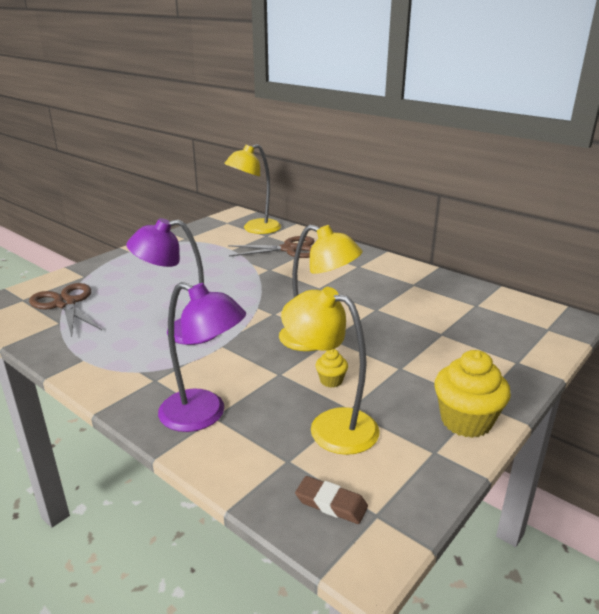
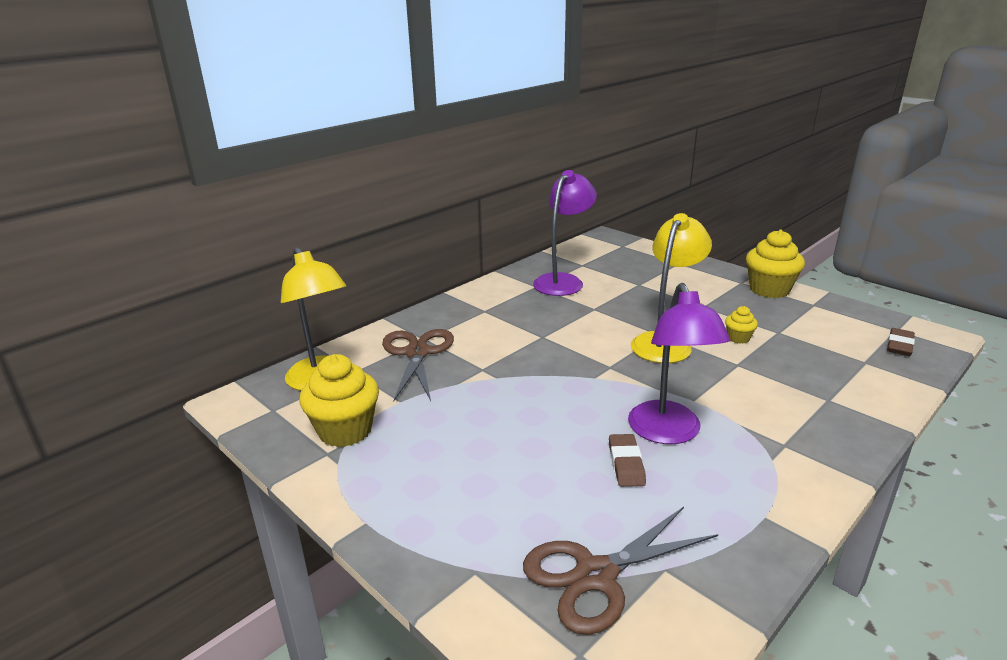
camera: 85 degrees left, 0 degrees up
purple lamp [158,282,246,432] -> purple lamp moved to [533,170,597,296]
yellow lamp [281,287,380,455] -> none
none -> yellow cupcake [300,354,379,447]
none -> brown eraser [609,434,646,487]

